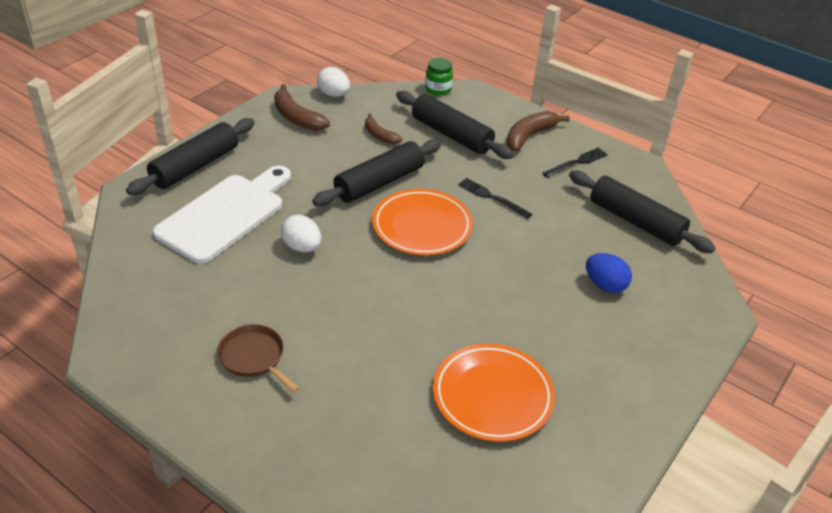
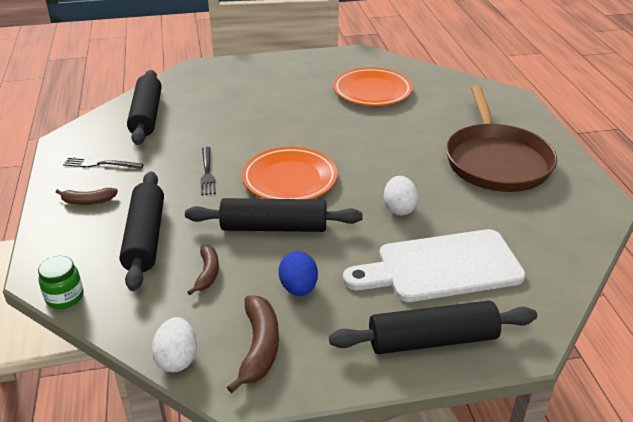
camera: 135 degrees left, 5 degrees down
brown pan [217,324,299,392] -> brown pan [446,86,557,192], size x2.12
brown banana [507,111,570,151] -> brown banana [56,188,118,205], size x0.64
blue egg [586,253,632,293] -> blue egg moved to [278,251,318,296]

